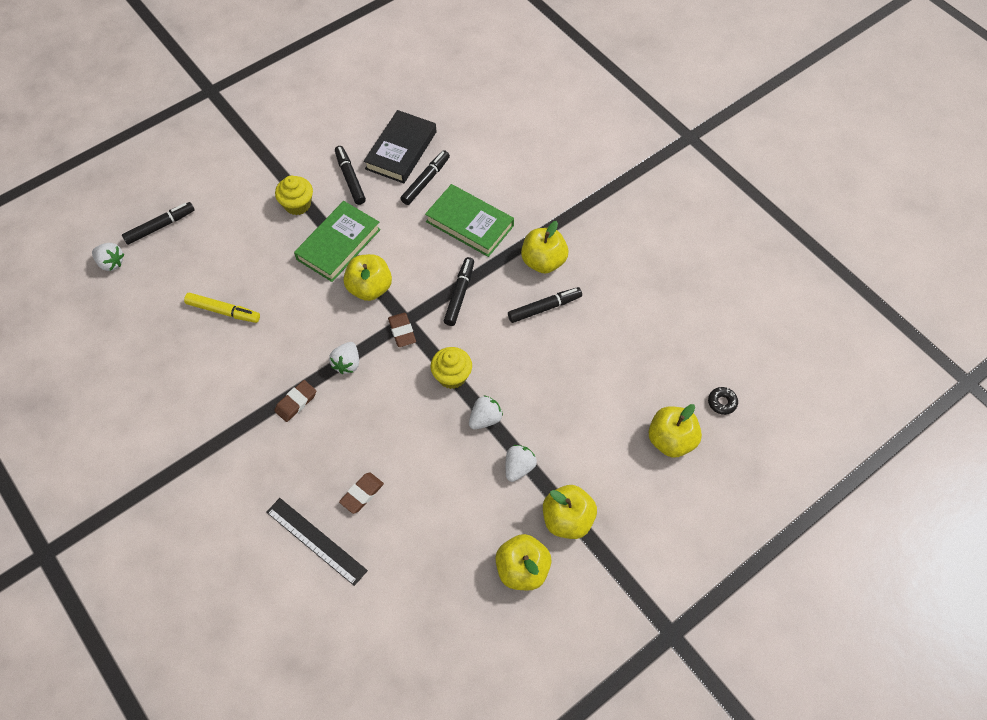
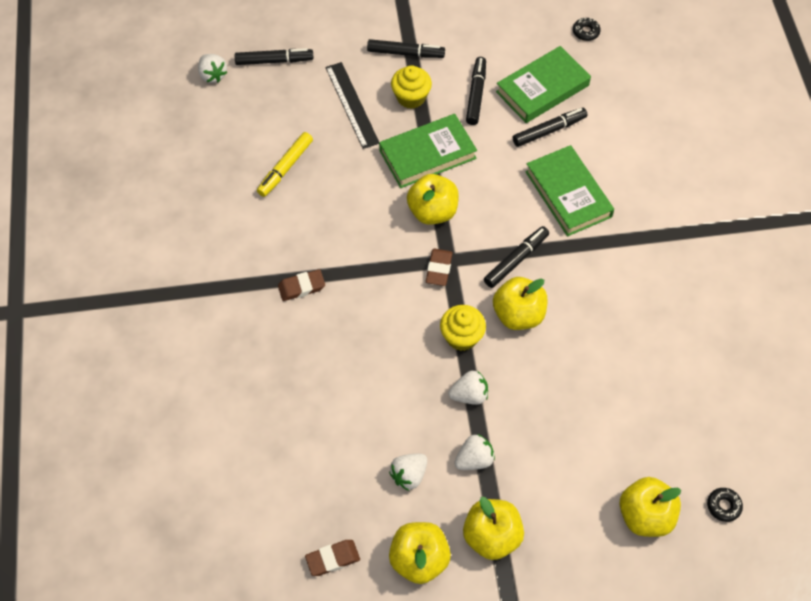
camera: 30 degrees right, 0 degrees up
yellow marker [184,293,260,323] -> yellow marker turned 75 degrees clockwise [257,132,313,197]
black ruler [266,498,368,586] -> black ruler moved to [325,62,379,149]
white strawberry [329,342,359,374] -> white strawberry moved to [389,454,427,491]
brown eraser [339,472,384,514] -> brown eraser moved to [305,540,360,576]
black book [364,110,436,184] -> green book [496,46,591,123]
black marker [508,287,582,323] -> black marker moved to [367,39,445,58]
yellow apple [521,221,568,274] -> yellow apple moved to [493,277,548,330]
none -> black donut [573,18,601,41]

